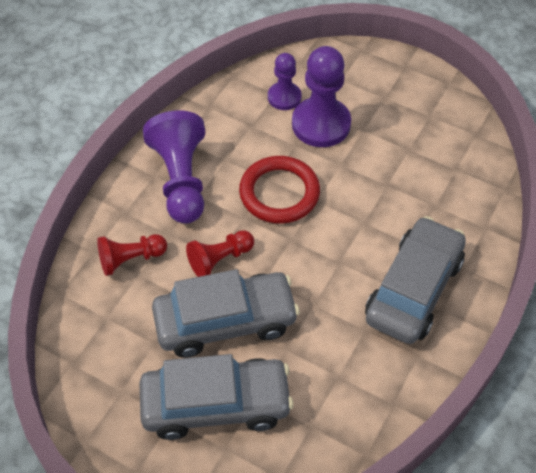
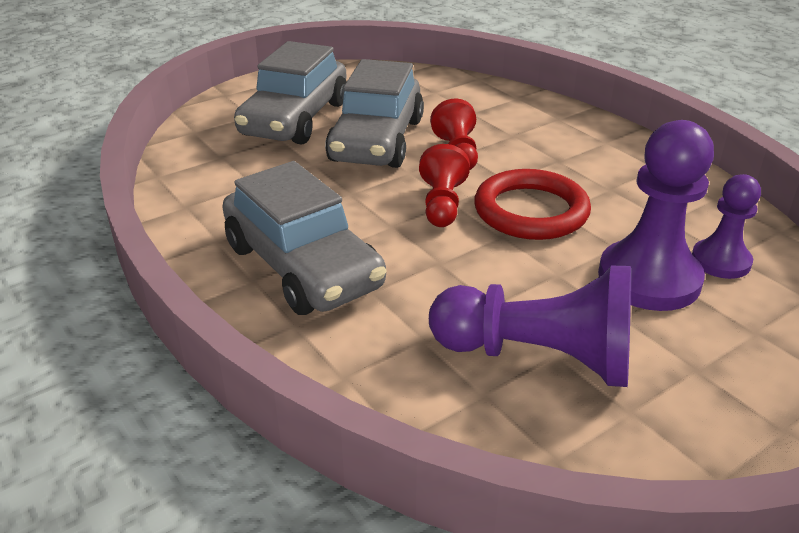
camera: 115 degrees right, 20 degrees down
red pawn [97,234,167,276] -> red pawn moved to [419,144,470,227]
purple pawn [143,110,205,224] -> purple pawn moved to [429,266,631,387]

